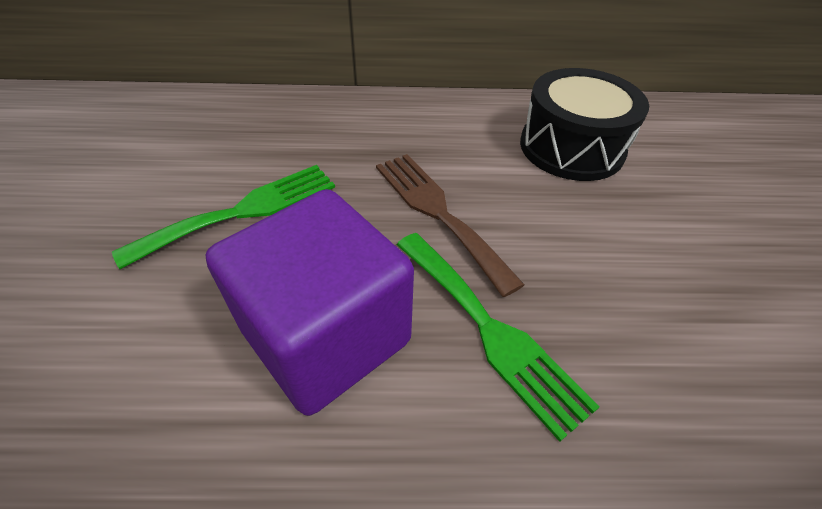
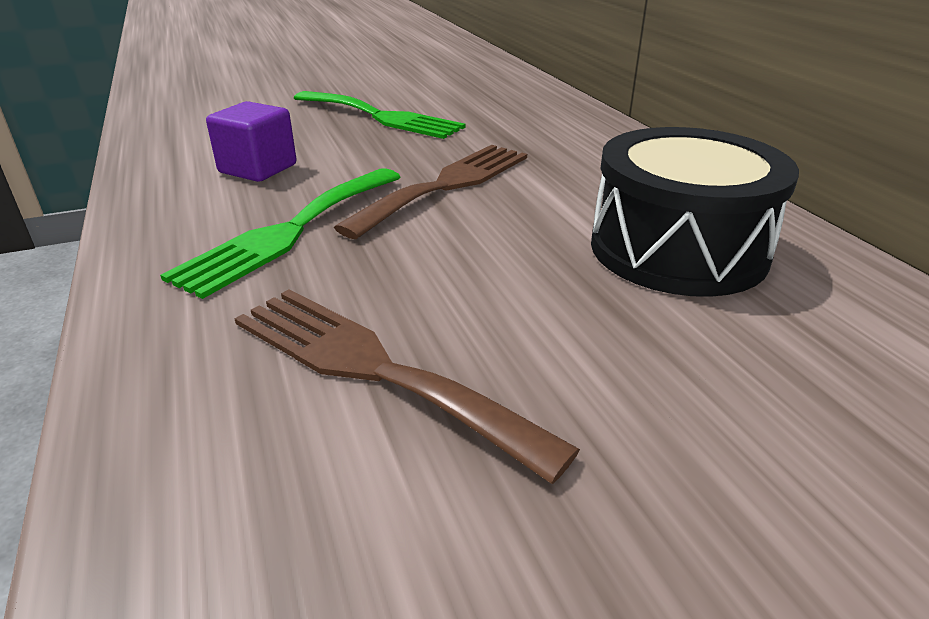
camera: 70 degrees right, 15 degrees down
purple cube [205,189,414,416] -> purple cube [206,101,296,182], size x0.51
none -> brown fork [235,289,580,484]

